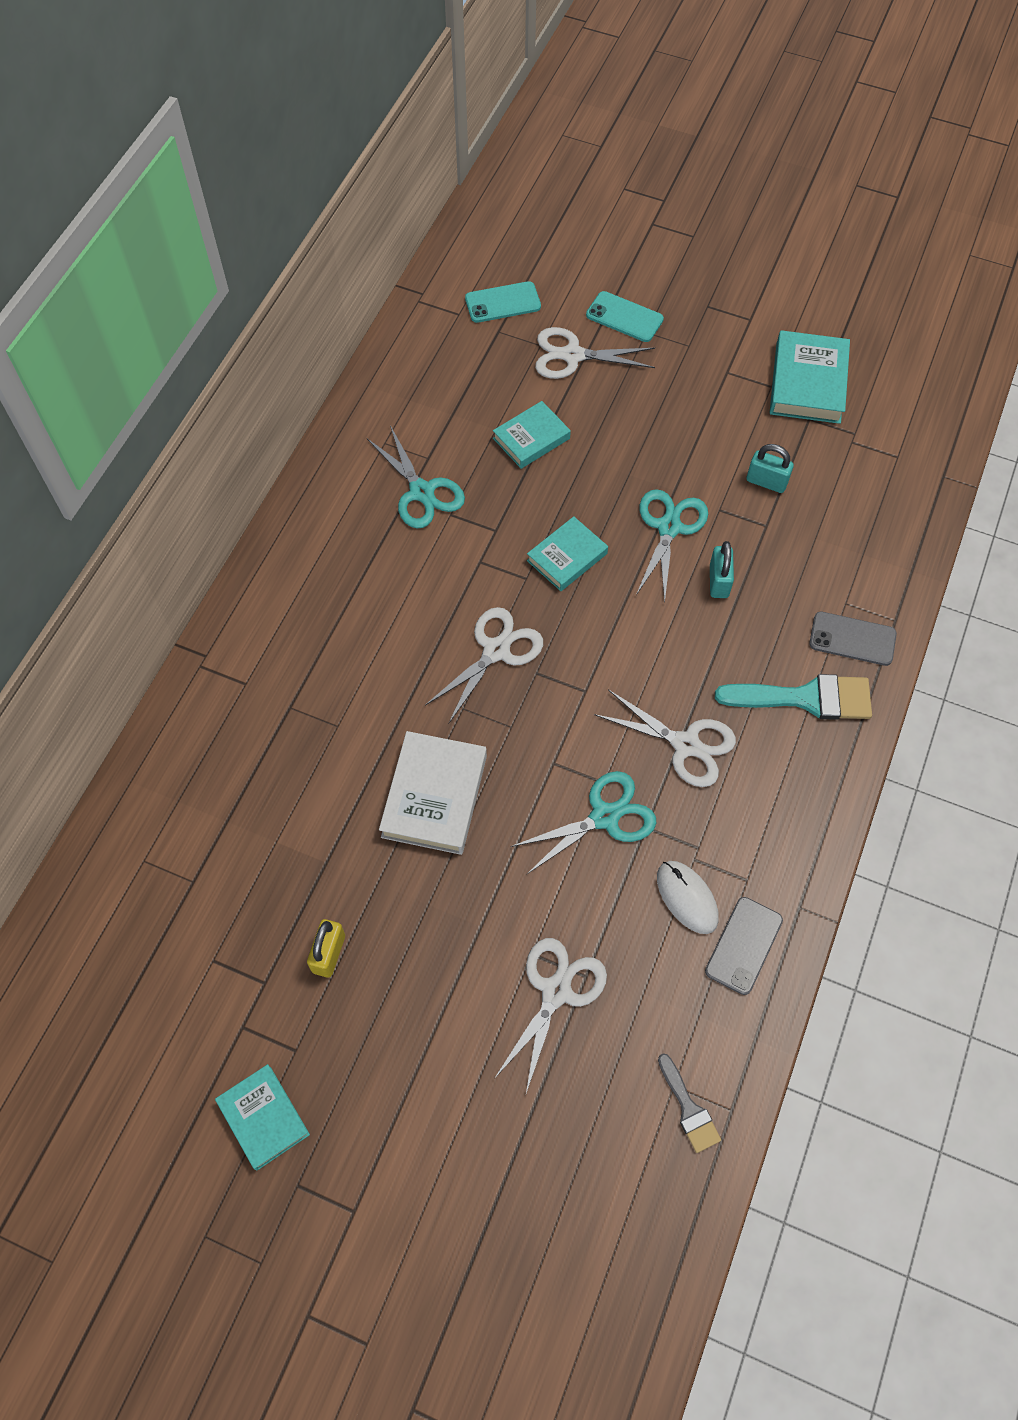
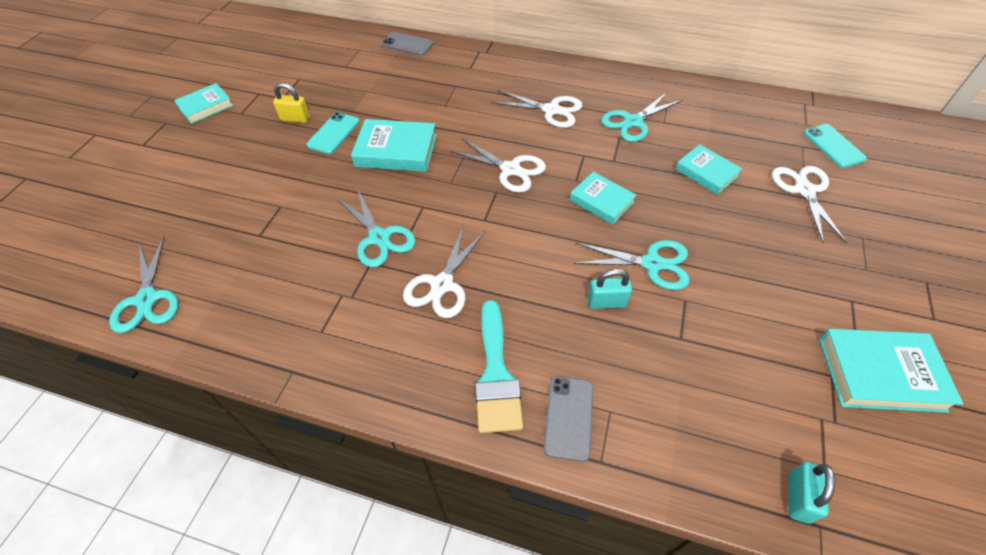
camera: 85 degrees right, 10 degrees down
white book [379,731,487,855] -> turquoise book [351,119,437,172]
white scissors [494,938,607,1093] -> white scissors moved to [491,90,583,128]
turquoise phone [586,291,664,342] -> turquoise phone moved to [306,112,360,154]
white mouse [657,861,719,934] -> none
grey brush [658,1053,721,1153] -> turquoise scissors [109,236,179,333]
grey phone [705,897,783,995] -> grey phone moved to [382,32,434,56]
turquoise padlock [746,444,794,493] -> turquoise padlock moved to [788,462,835,524]

